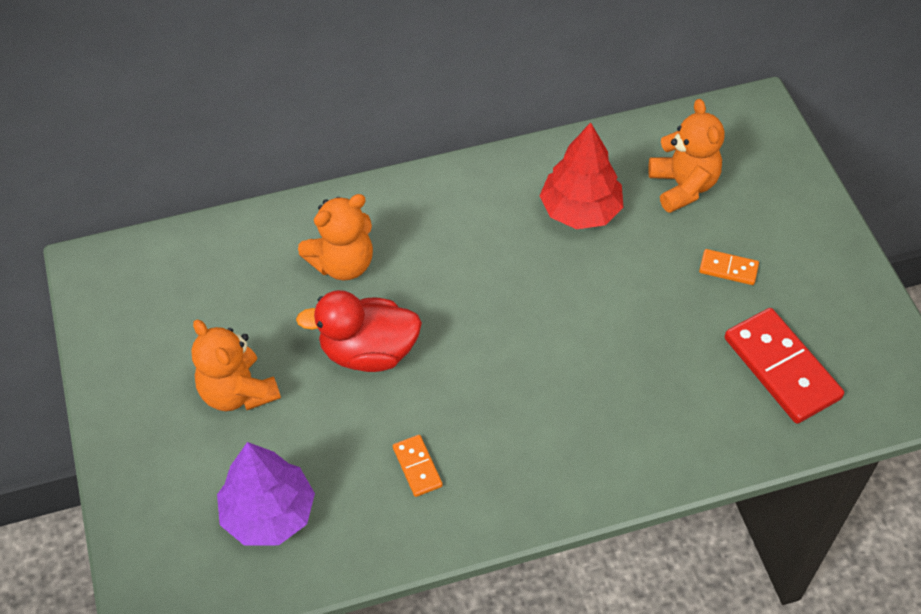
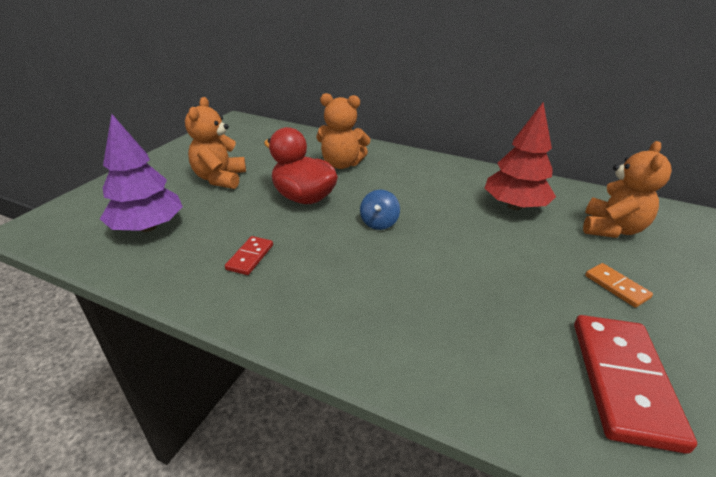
camera: 40 degrees right, 20 degrees down
orange domino [393,435,443,497] -> red domino [225,236,273,275]
none -> blue spinning top [360,190,400,230]

